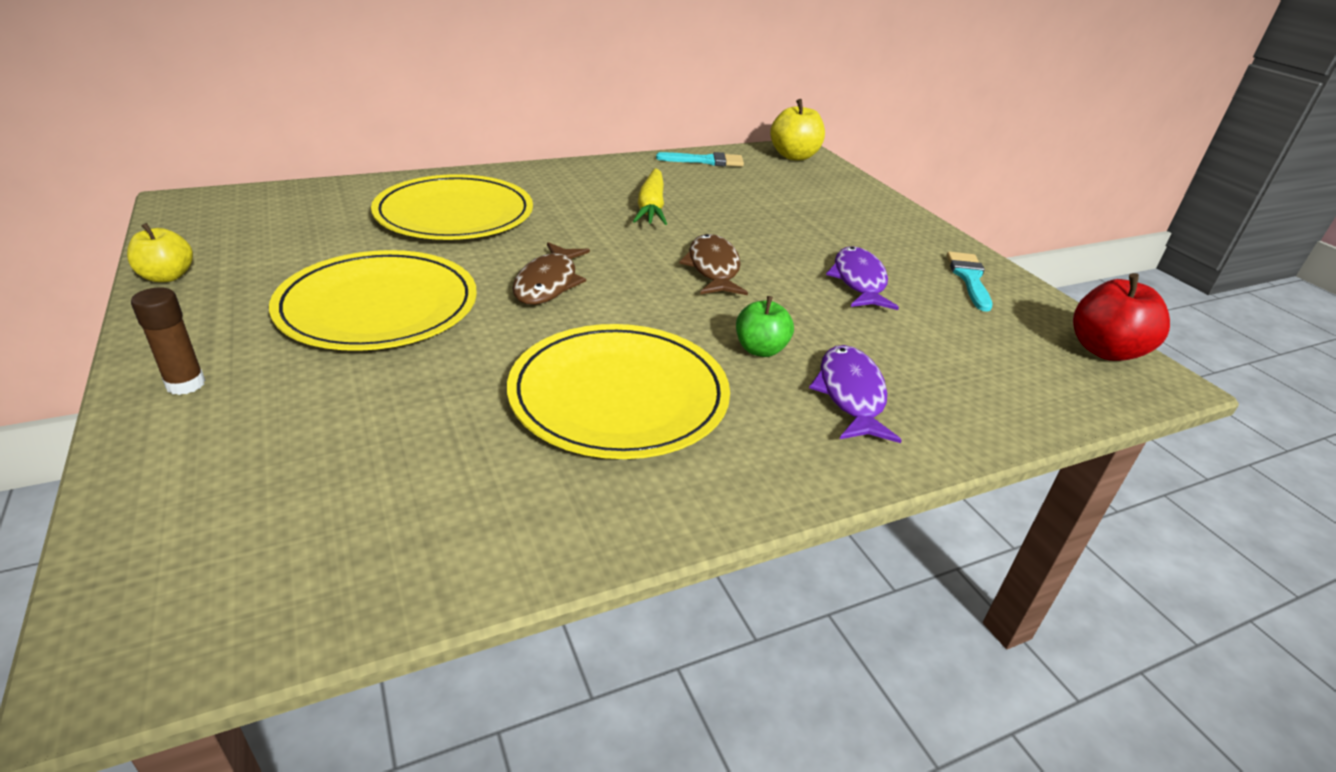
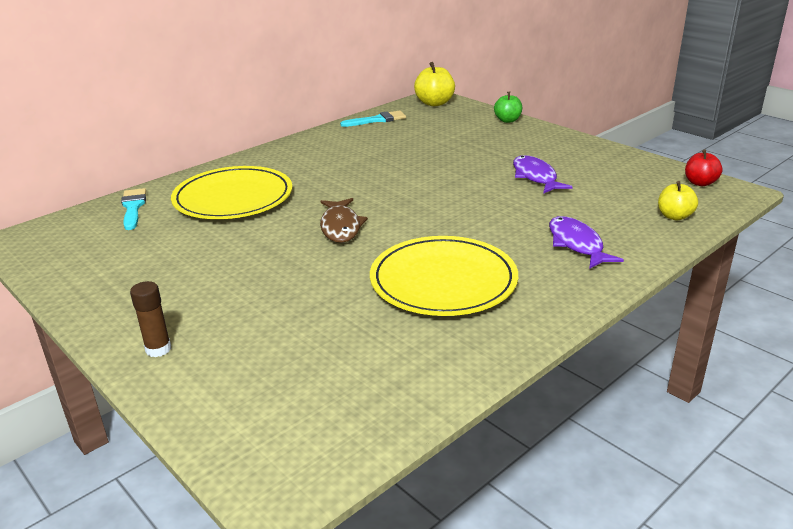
camera: 15 degrees left, 5 degrees down
yellow apple [127,223,193,282] -> yellow apple moved to [658,181,698,220]
yellow plate [269,250,477,351] -> none
yellow carrot [633,168,667,225] -> none
brown fish [679,234,748,295] -> none
green apple [736,296,794,357] -> green apple moved to [494,92,522,123]
turquoise brush [947,252,992,312] -> turquoise brush moved to [121,188,146,230]
red apple [1073,273,1170,361] -> red apple [685,150,723,186], size x0.66

